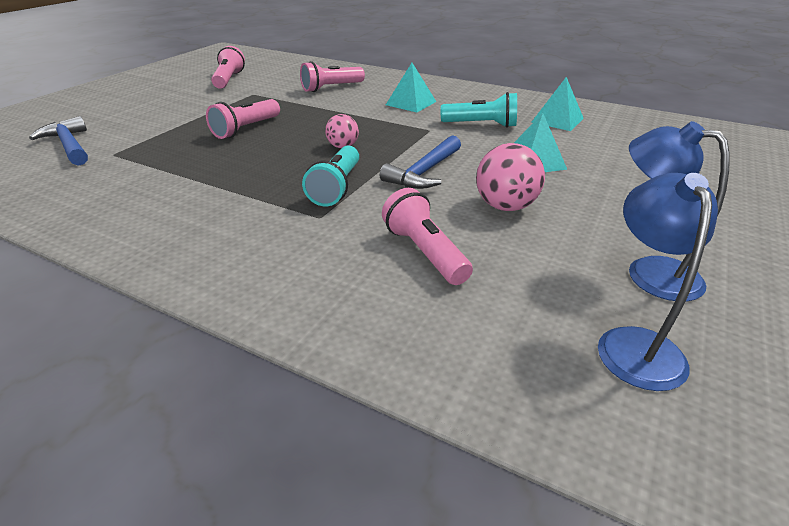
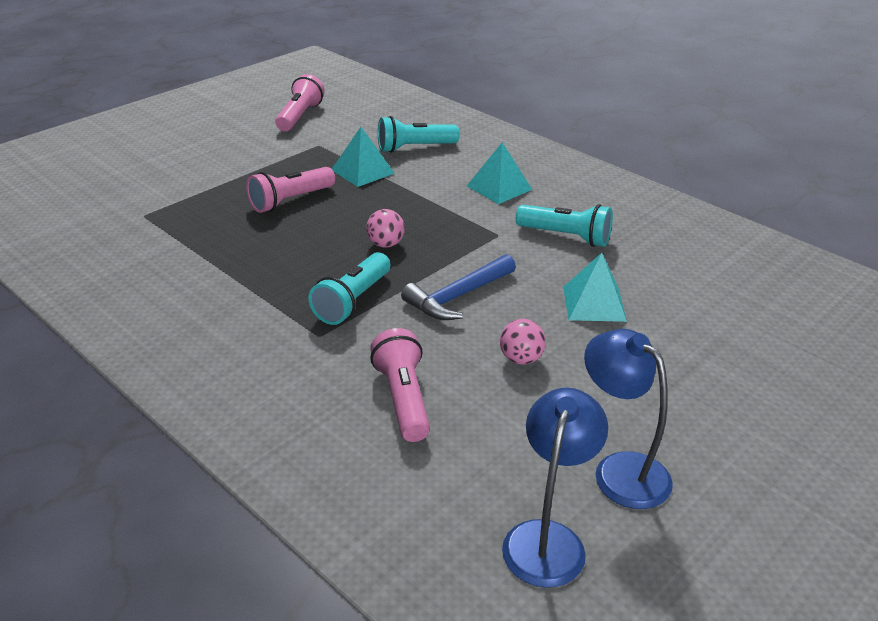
camera: 15 degrees right, 0 degrees up
blue hammer [29,116,88,166] -> none
pink flashlight [300,61,365,92] -> turquoise flashlight [378,116,459,153]
pink ball [476,143,545,211] -> pink ball [500,319,546,365], size x0.62
turquoise pyramid [531,77,584,131] -> turquoise pyramid moved to [332,127,395,187]

